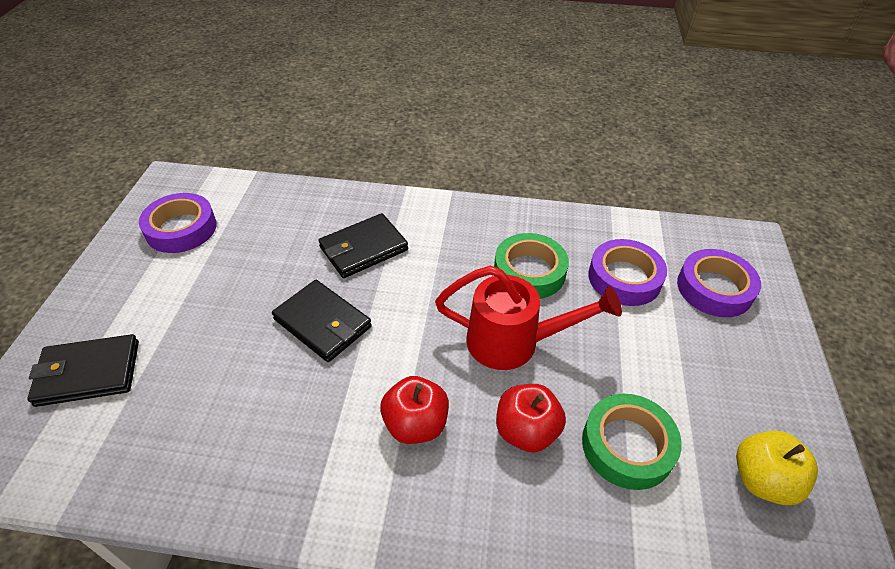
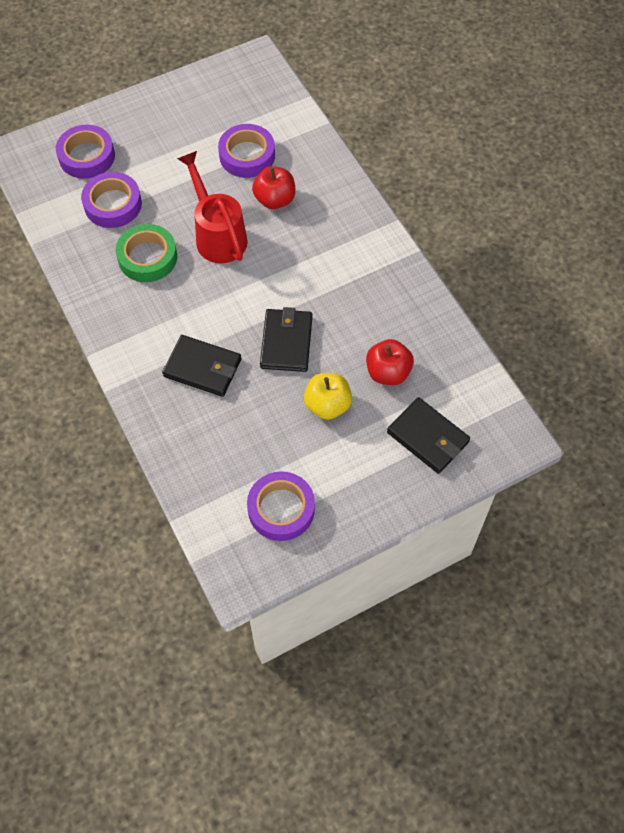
camera: 125 degrees left, 15 degrees up
red apple [380,376,449,444] -> red apple moved to [366,339,414,385]
green tape [582,394,682,490] -> purple tape [218,124,275,178]
yellow apple [736,431,818,505] -> yellow apple moved to [304,373,352,420]

